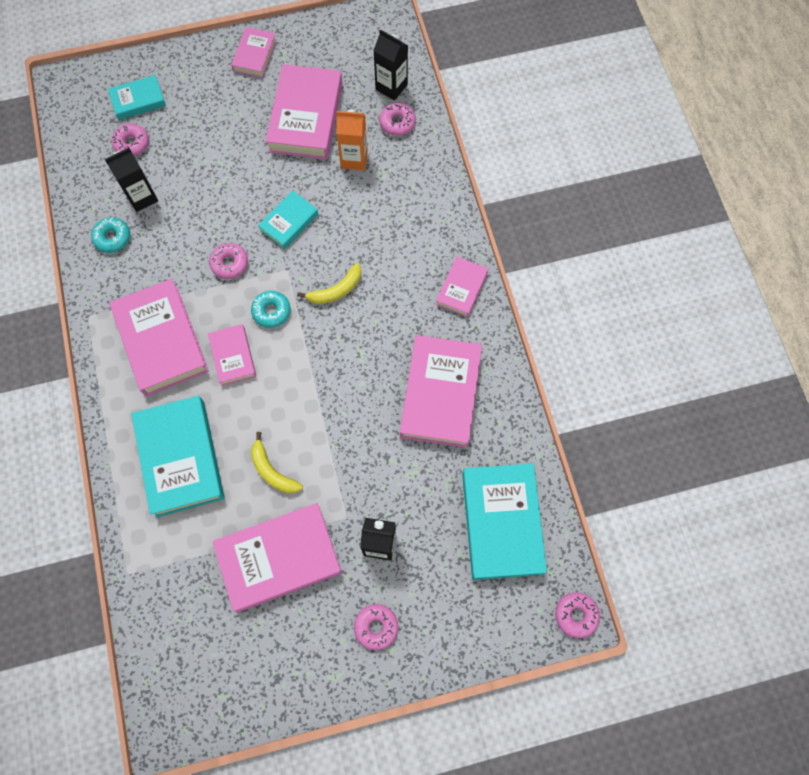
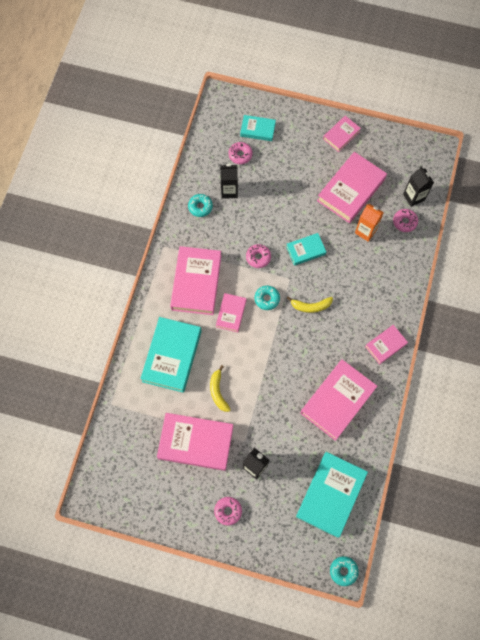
camera: 30 degrees right, 0 degrees up
pink donut [555,592,600,638] -> turquoise donut [330,556,359,586]

